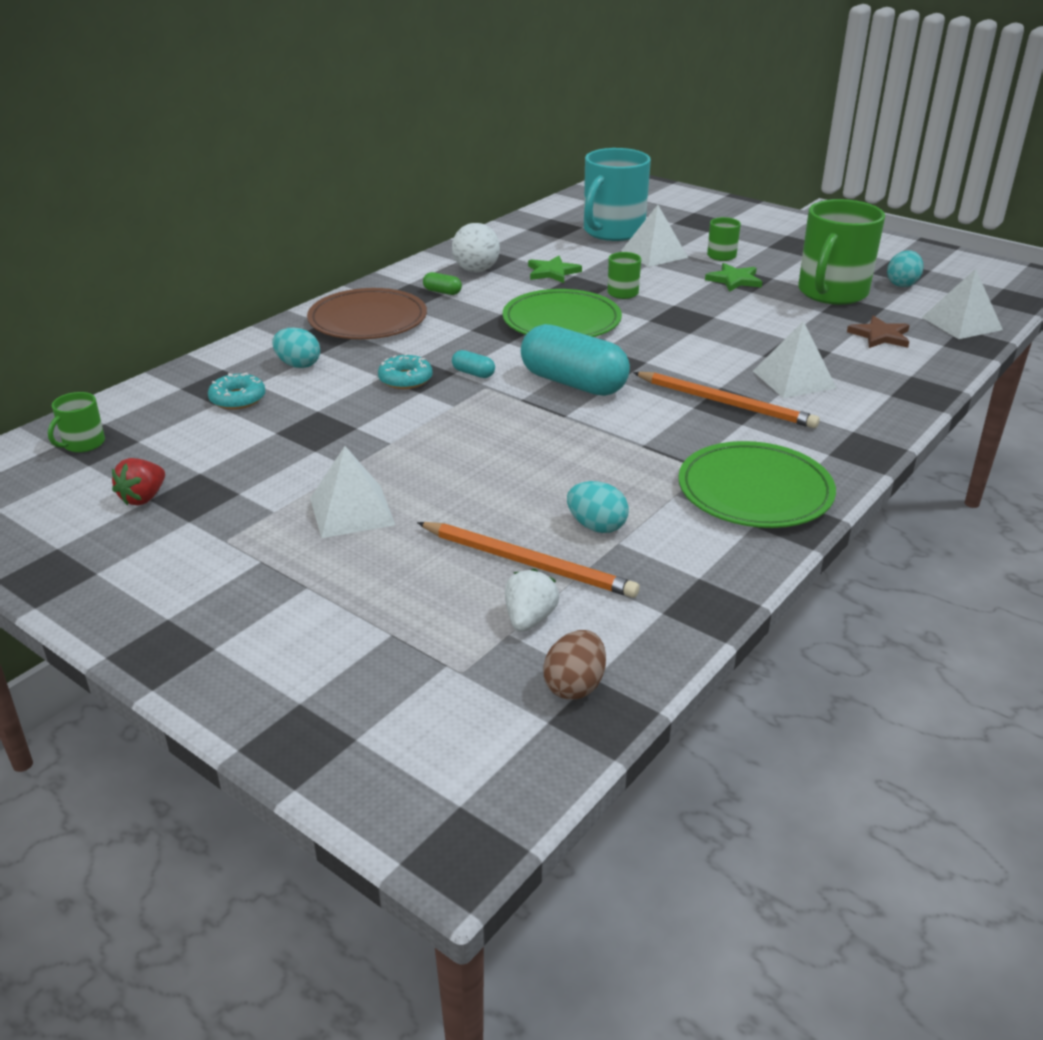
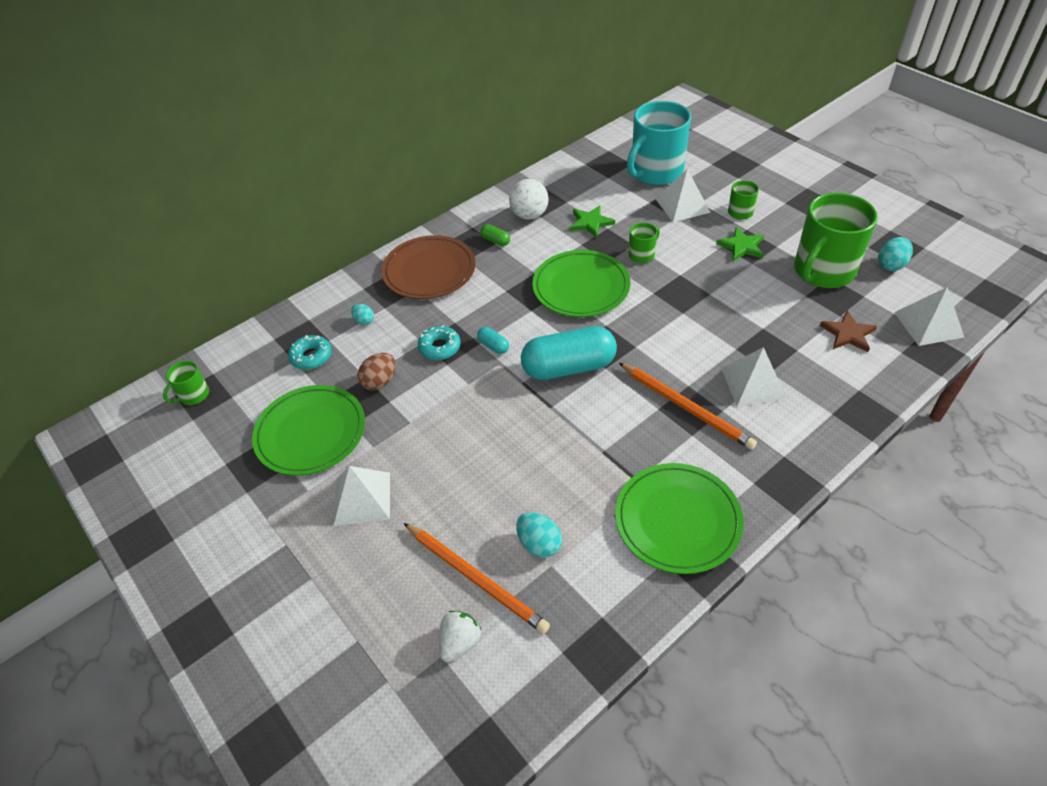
camera: 15 degrees right, 15 degrees up
red strawberry [112,458,165,506] -> none
turquoise egg [272,328,320,368] -> turquoise egg [351,304,374,325], size x0.65
turquoise capsule [521,324,630,396] -> turquoise capsule turned 60 degrees counterclockwise [521,326,617,380]
brown egg [543,630,606,700] -> brown egg moved to [358,353,396,391]
none -> green plate [252,385,365,476]

